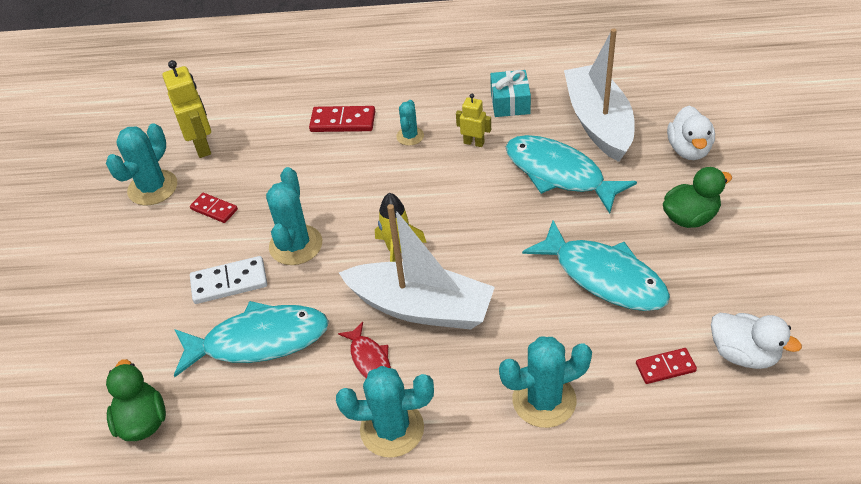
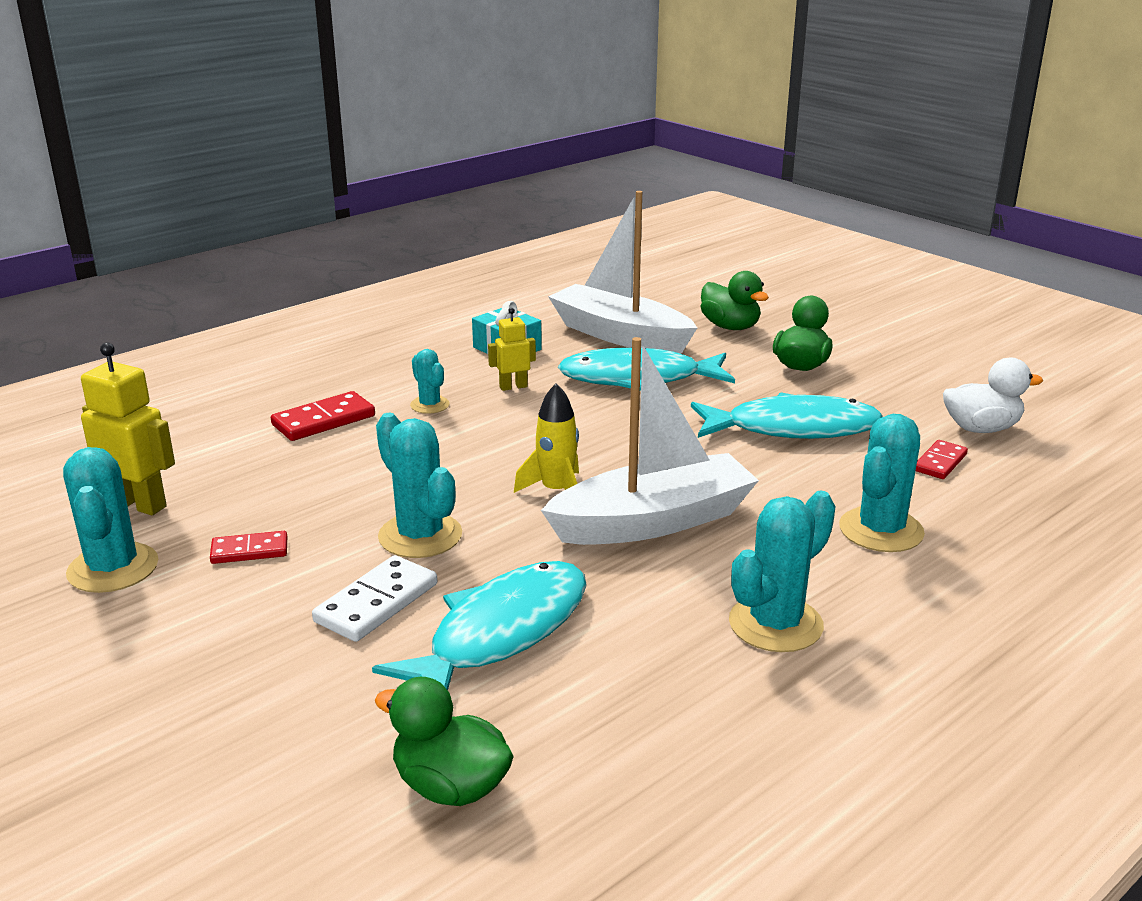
camera: 45 degrees left, 20 degrees down
red fish [338,322,391,378] -> none
white duck [667,106,715,160] -> green duck [701,271,769,330]

